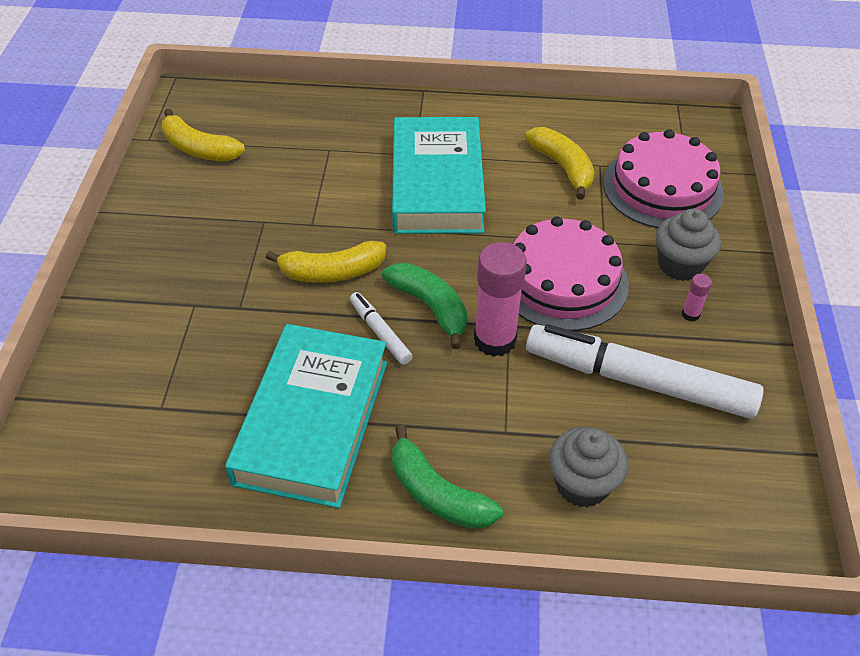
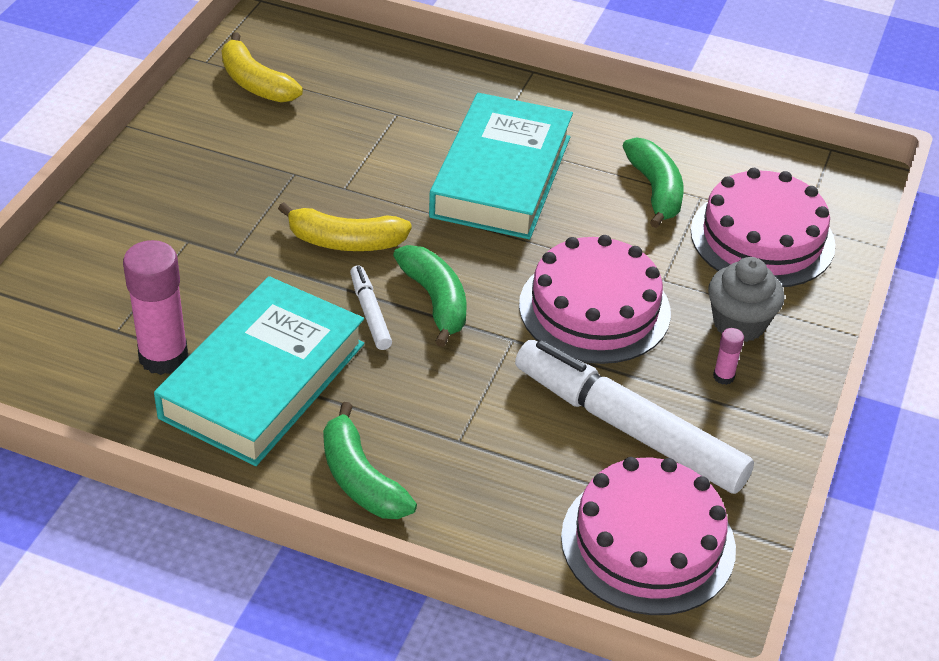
camera: 15 degrees right, 5 degrees down
pink glue stick [474,242,527,357] -> pink glue stick moved to [123,240,188,375]
yellow banana [525,127,595,200] -> green banana [623,137,684,228]
grey cupcake [549,427,628,508] -> none
none -> pink cake [561,457,736,615]

